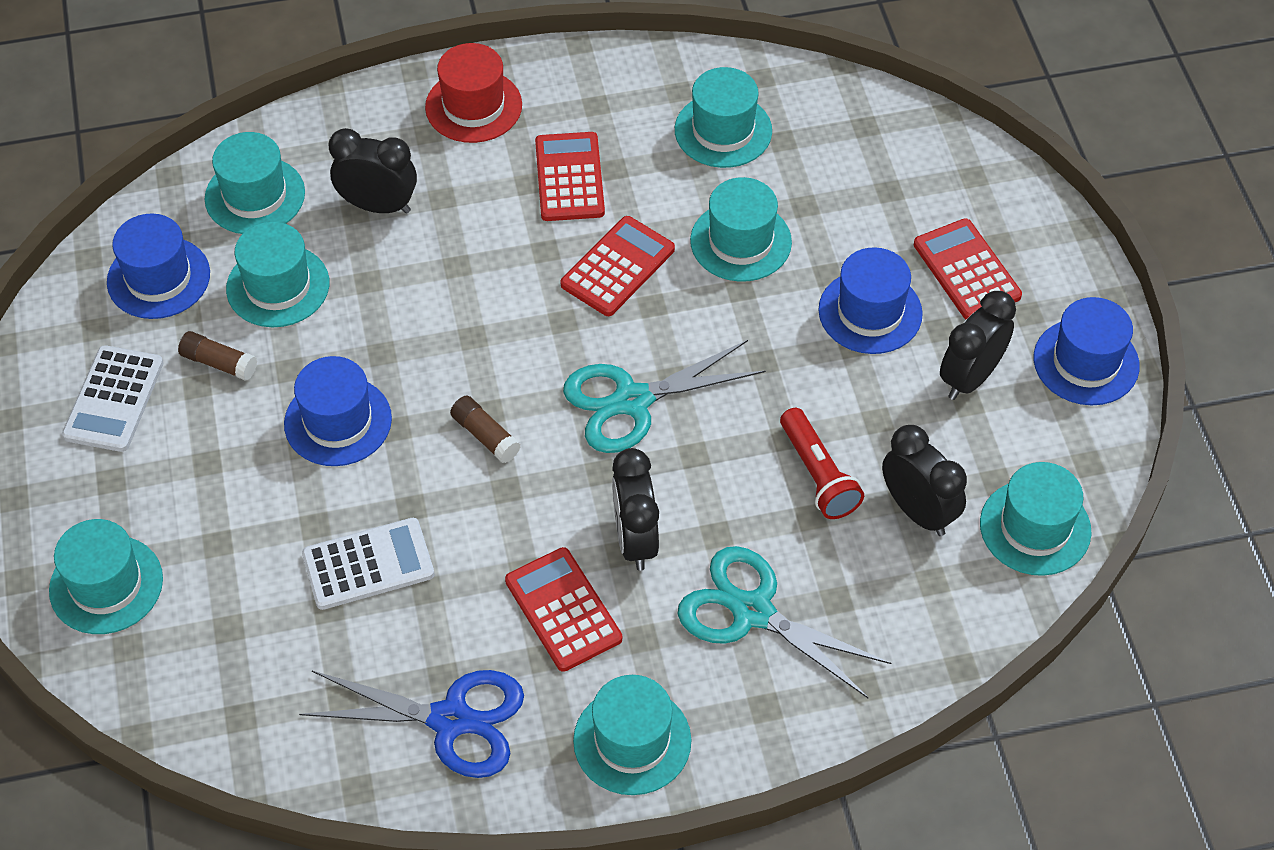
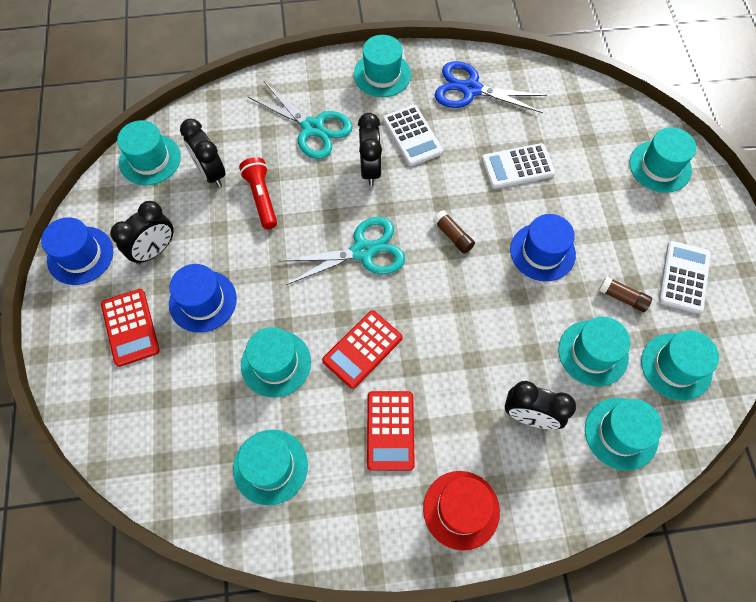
camera: 175 degrees left, 10 degrees up
blue hat [107,214,210,319] -> turquoise hat [641,330,719,401]
red calculator [505,547,622,672] -> white calculator [383,105,443,166]

